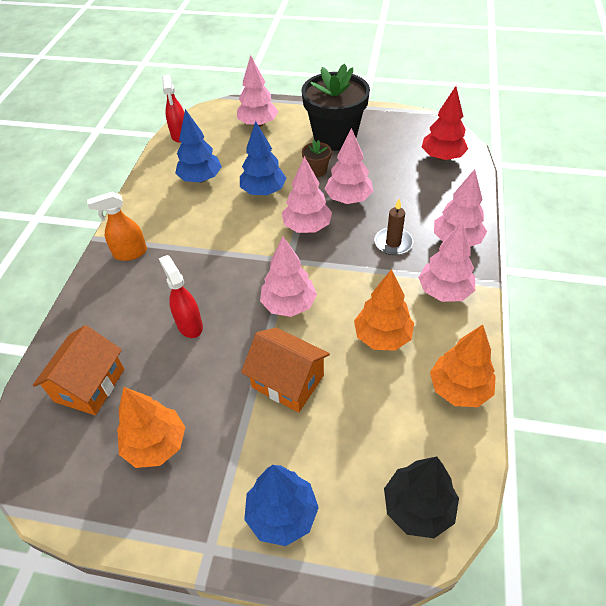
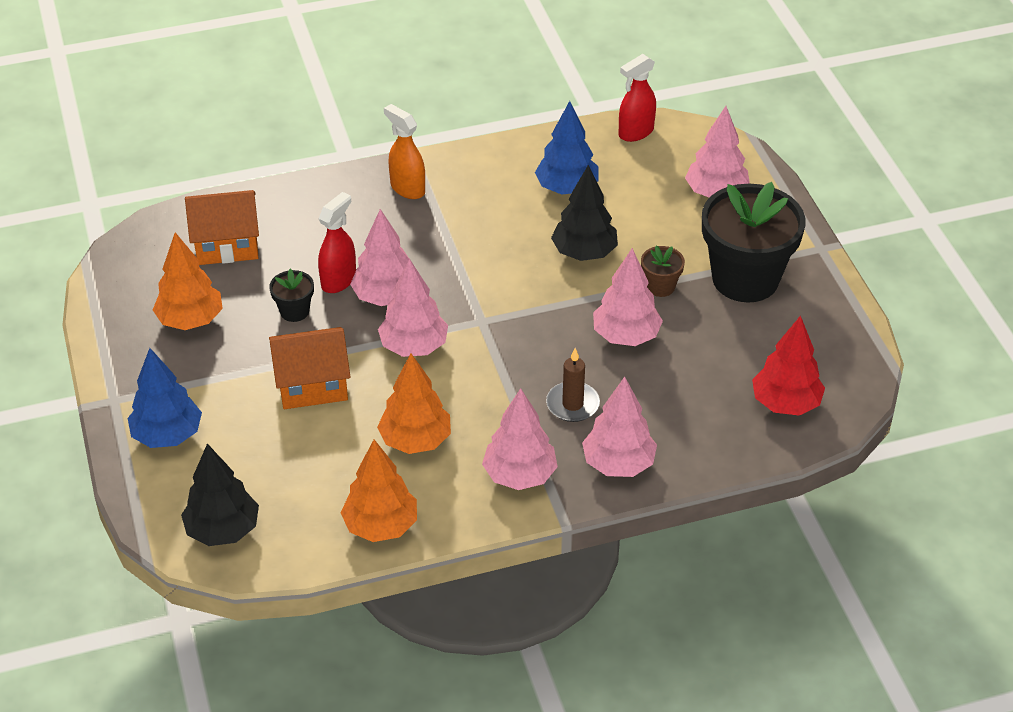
camera: 60 degrees right, 5 degrees down
blue tree [240,121,287,195] -> black tree [551,165,618,261]
orange house [241,328,330,413] -> orange house turned 75 degrees clockwise [269,327,350,409]
pink tree [282,156,332,233] -> pink tree moved to [350,209,409,306]
none -> black flower pot [269,269,314,322]

